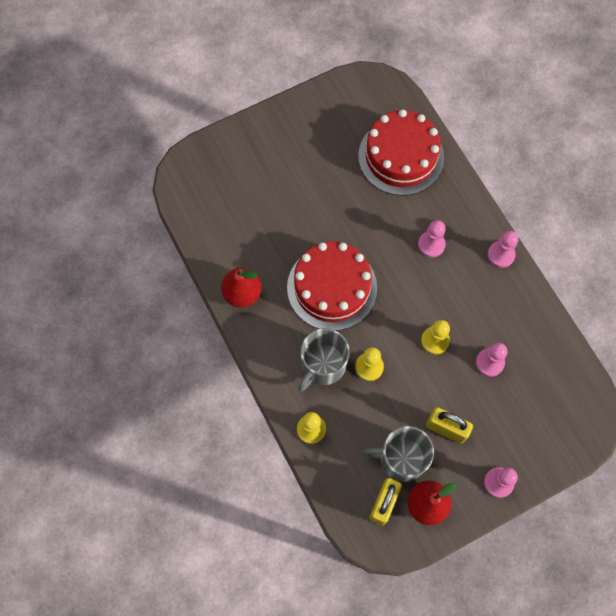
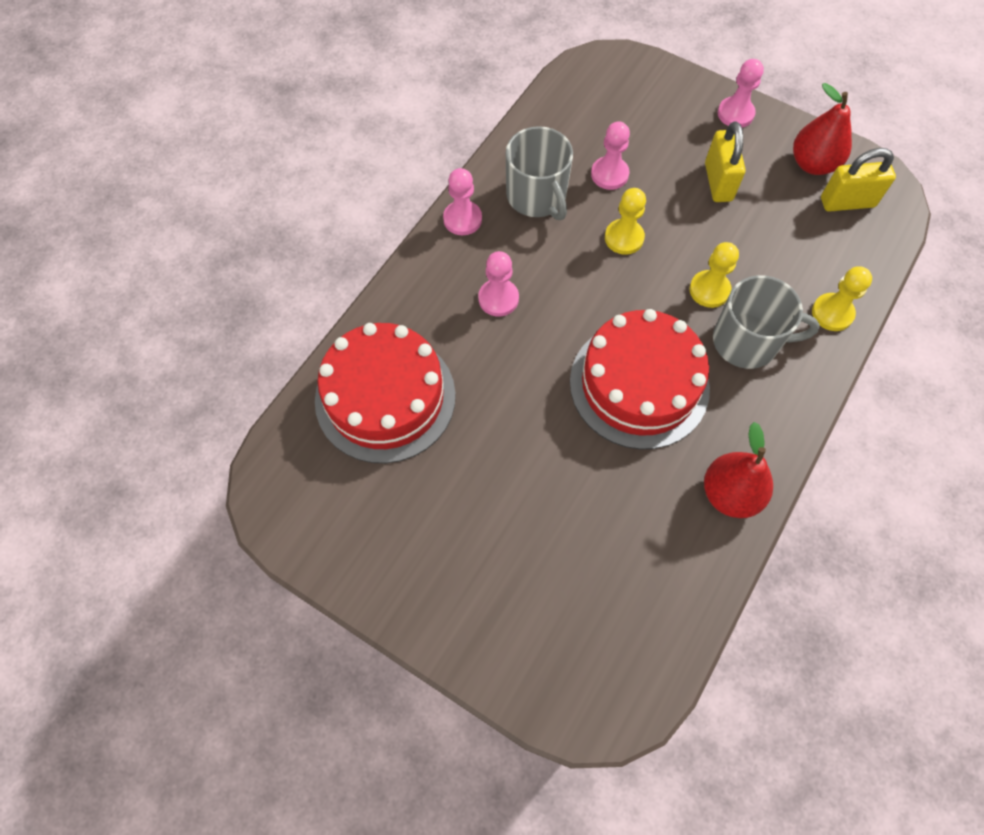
camera: 120 degrees left, 5 degrees down
grey mug [363,426,434,482] -> grey mug moved to [506,126,573,220]

